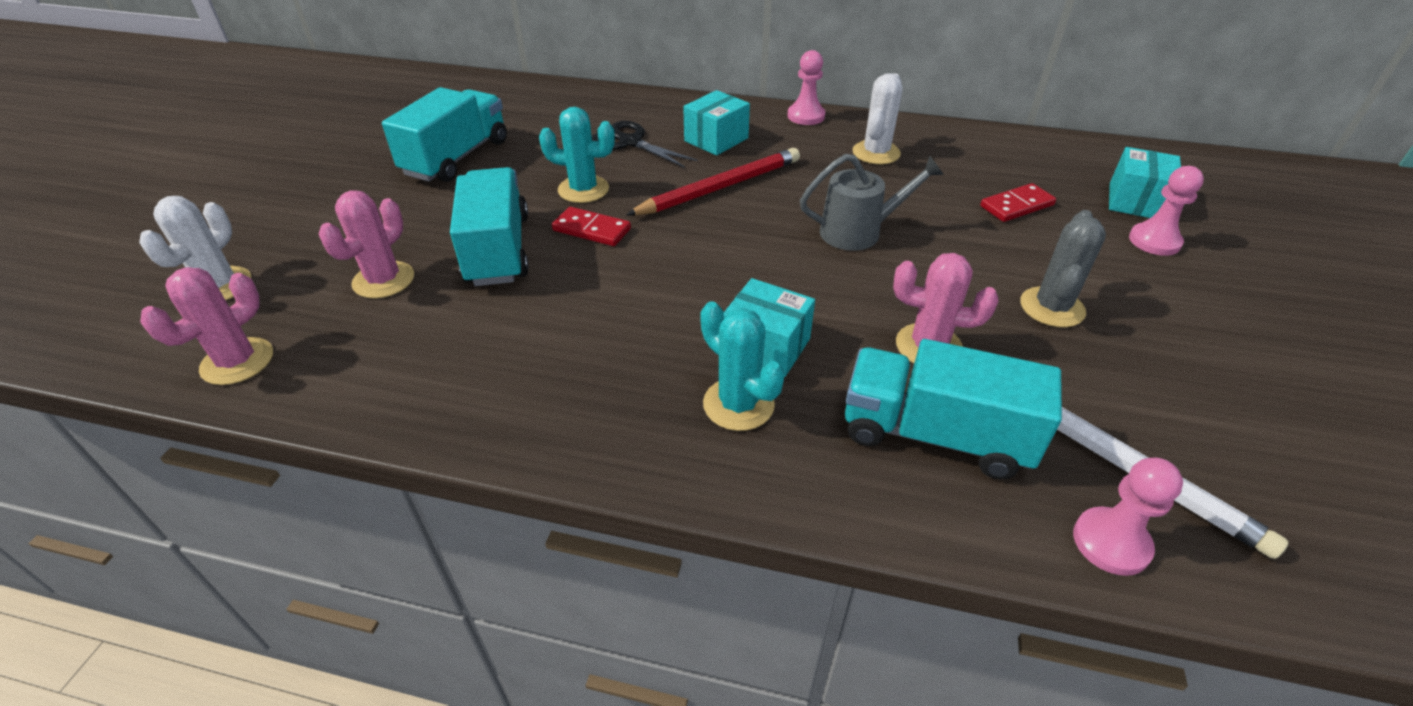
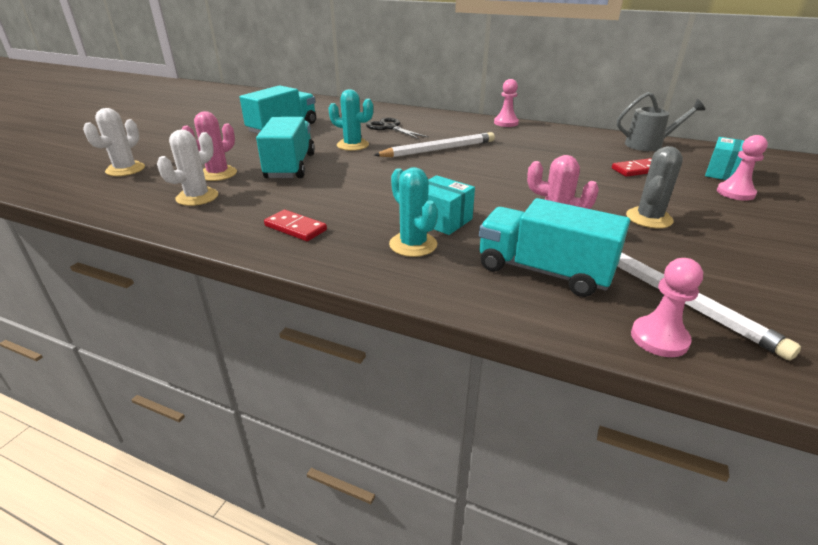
camera: 10 degrees right, 10 degrees down
pink cactus [140,267,273,385] -> none
red domino [552,207,631,246] -> red domino moved to [264,210,327,241]
red pencil [626,148,800,215] -> white pencil [374,132,495,157]
turquoise box [683,90,750,156] -> none
grey watering can [800,154,944,251] -> grey watering can moved to [617,92,705,151]
white cactus [852,73,903,164] -> white cactus moved to [157,130,218,206]

